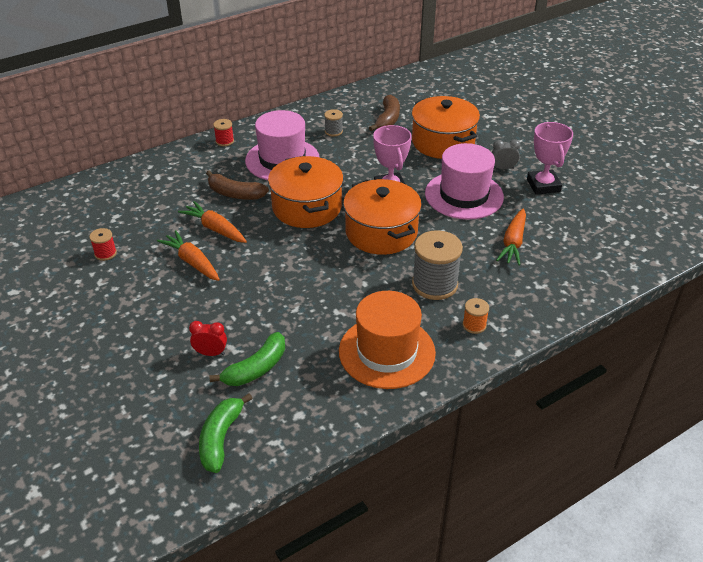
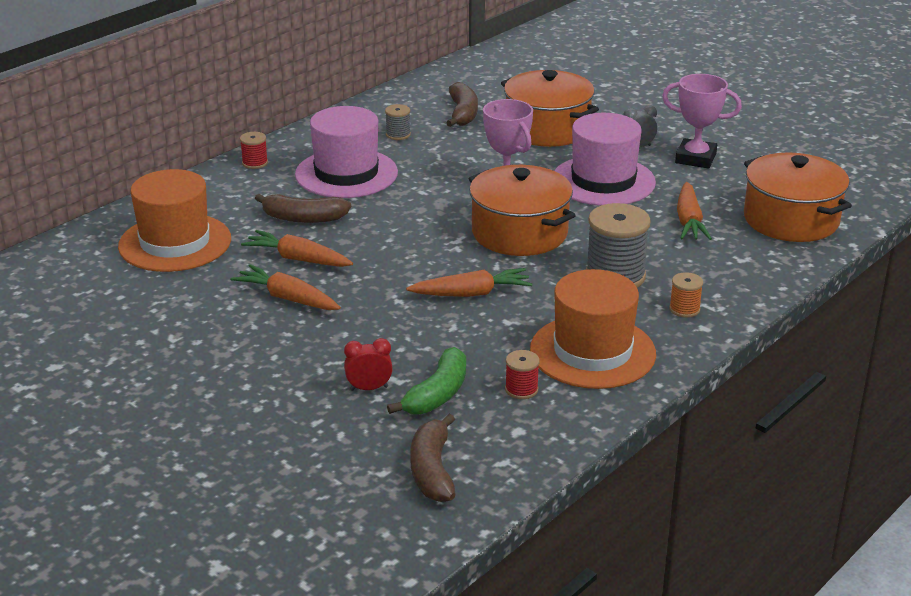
camera: 15 degrees left, 10 degrees down
red spool [89,228,117,261] -> red spool moved to [505,350,540,399]
green banana [199,393,253,473] -> brown banana [410,414,456,502]
orange pot [268,156,344,228] -> orange pot moved to [744,152,852,242]
pink trophy [527,122,573,195] -> pink trophy turned 45 degrees counterclockwise [662,74,742,168]
none -> orange hat [118,169,231,272]
none -> orange carrot [406,268,533,297]

